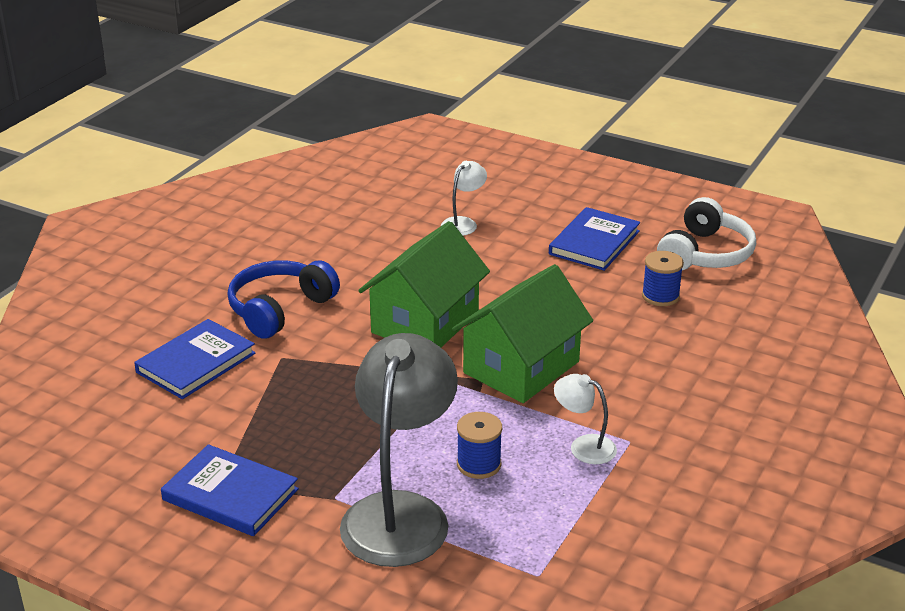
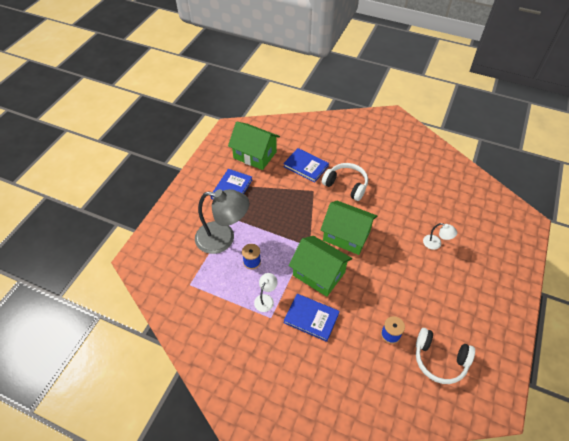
camera: 85 degrees right, 20 degrees up
blue headphones [227,260,340,339] -> white headphones [322,163,368,201]
blue book [549,207,640,271] -> blue book moved to [284,294,340,342]
none -> green house [228,122,280,170]

